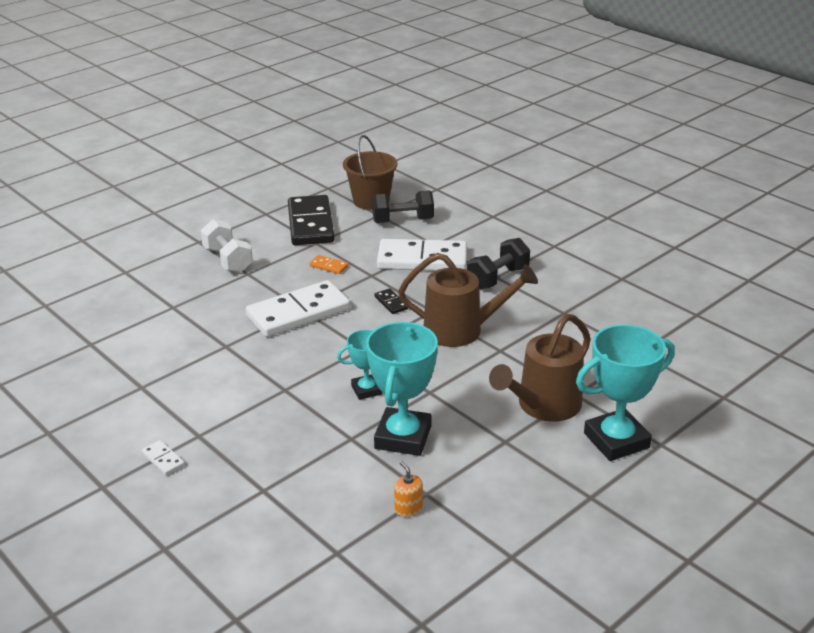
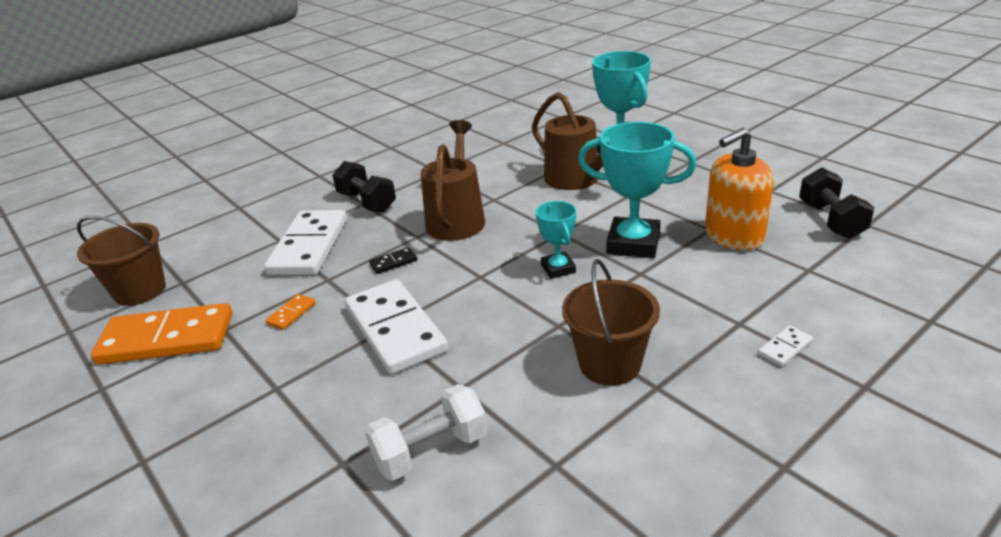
camera: 85 degrees left, 0 degrees up
white domino [142,440,185,475] -> white domino moved to [758,325,813,367]
white dumbbell [200,219,253,273] -> white dumbbell moved to [365,384,487,480]
black domino [288,195,335,245] -> orange domino [90,303,233,365]
black dumbbell [372,190,434,223] -> black dumbbell moved to [799,167,874,239]
orange soap dispenser [394,461,423,517] -> orange soap dispenser [705,128,774,251], size x2.35
none -> brown bucket [562,259,660,386]

